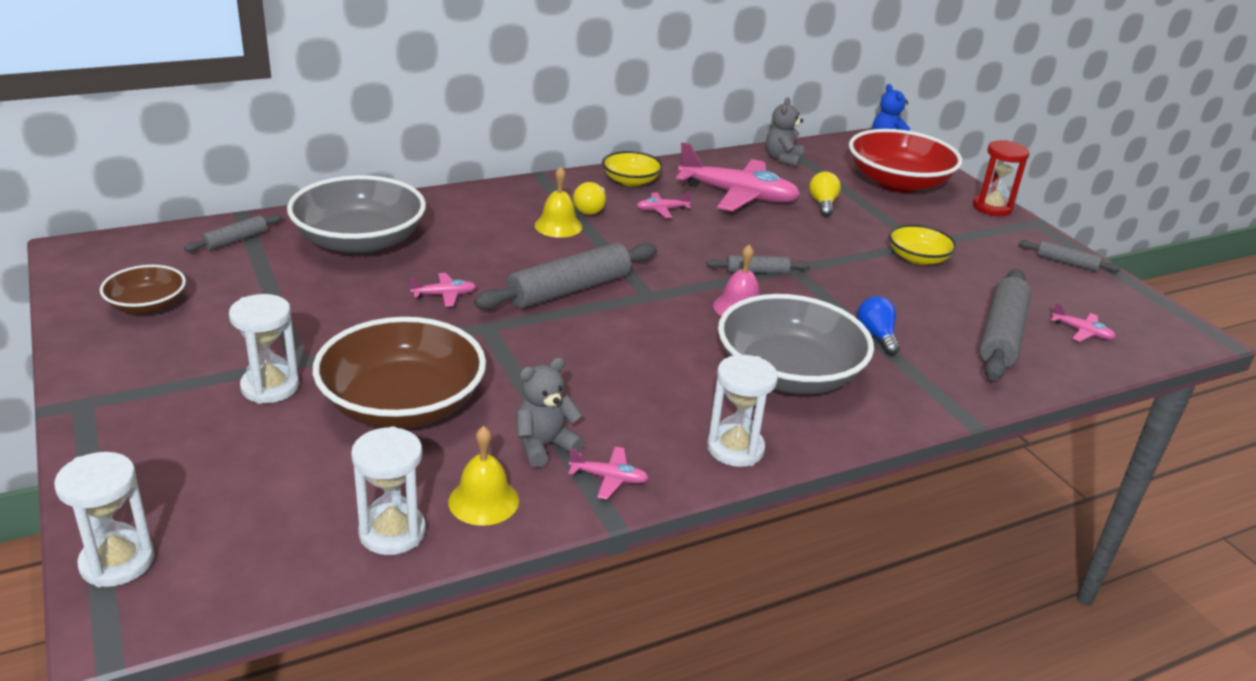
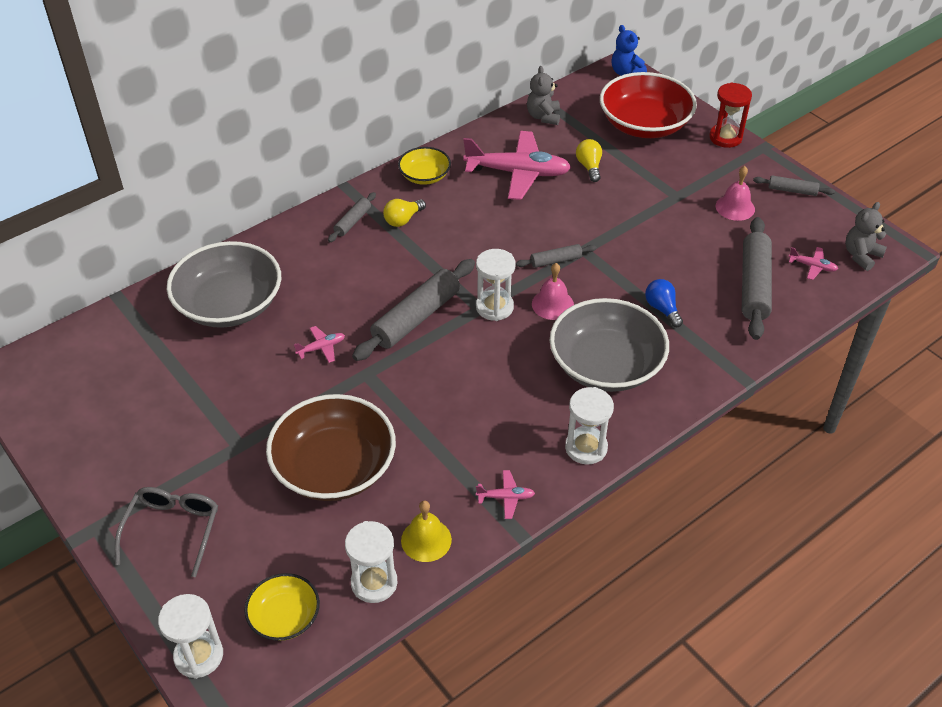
camera: 10 degrees left, 15 degrees up
brown bowl [100,265,186,314] -> none
grey rolling pin [184,214,282,252] -> grey rolling pin moved to [328,192,376,242]
white hourglass [229,294,299,404] -> white hourglass moved to [476,249,516,321]
grey teddy bear [516,357,584,468] -> grey teddy bear moved to [845,202,887,271]
yellow bell [535,167,582,238] -> none
yellow light bulb [573,182,606,215] -> yellow light bulb turned 45 degrees clockwise [383,199,426,227]
pink plane [637,192,691,218] -> none
yellow bowl [889,225,957,265] -> yellow bowl moved to [244,573,320,641]
none -> grey glasses [115,487,218,577]
none -> pink bell [716,166,755,221]

